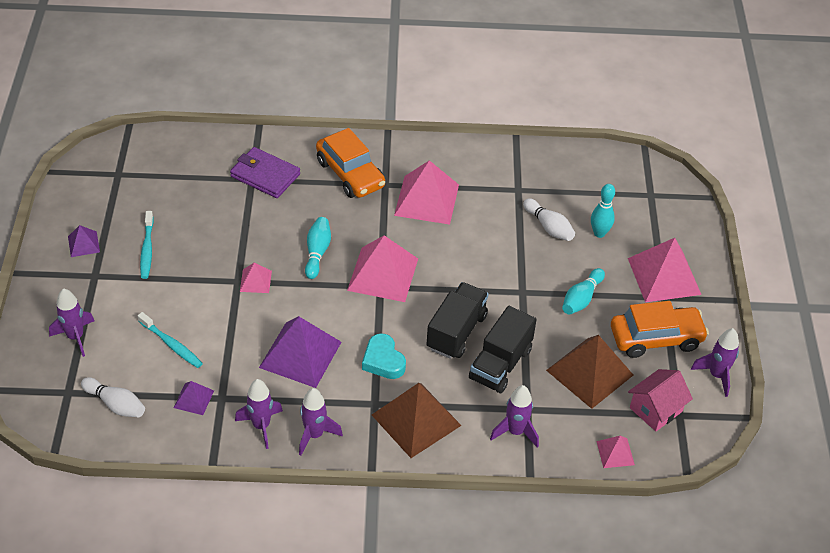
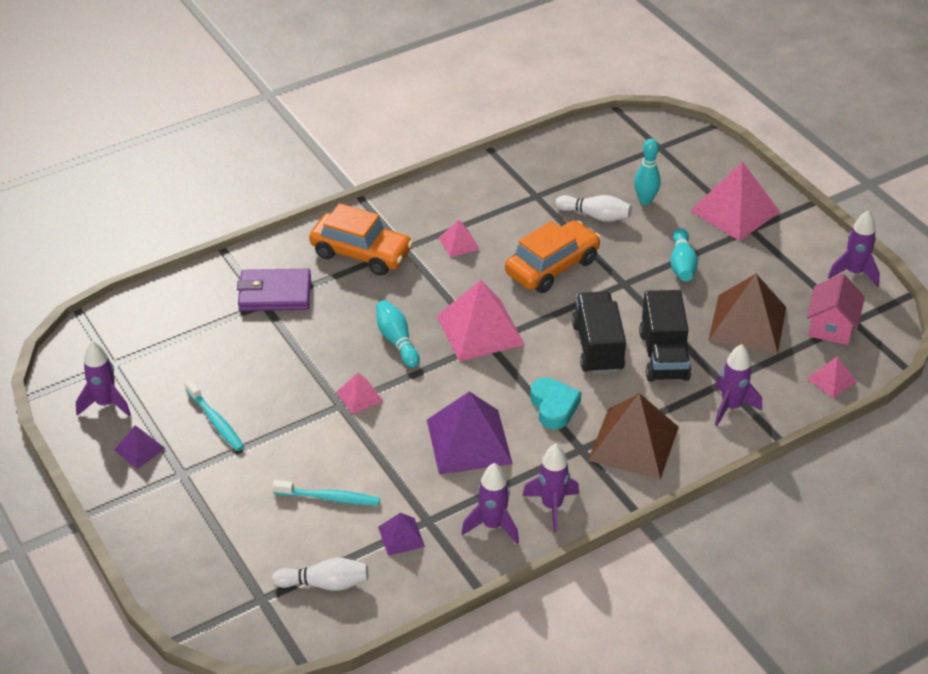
camera: 30 degrees left, 5 degrees down
purple rocket [49,288,94,357] -> purple rocket moved to [76,341,131,416]
turquoise heart [362,333,406,379] -> turquoise heart turned 135 degrees counterclockwise [530,378,581,429]
pink pyramid [394,160,459,225] -> pink pyramid [439,220,480,257], size x0.49
orange car [611,301,709,358] -> orange car moved to [505,220,601,293]

